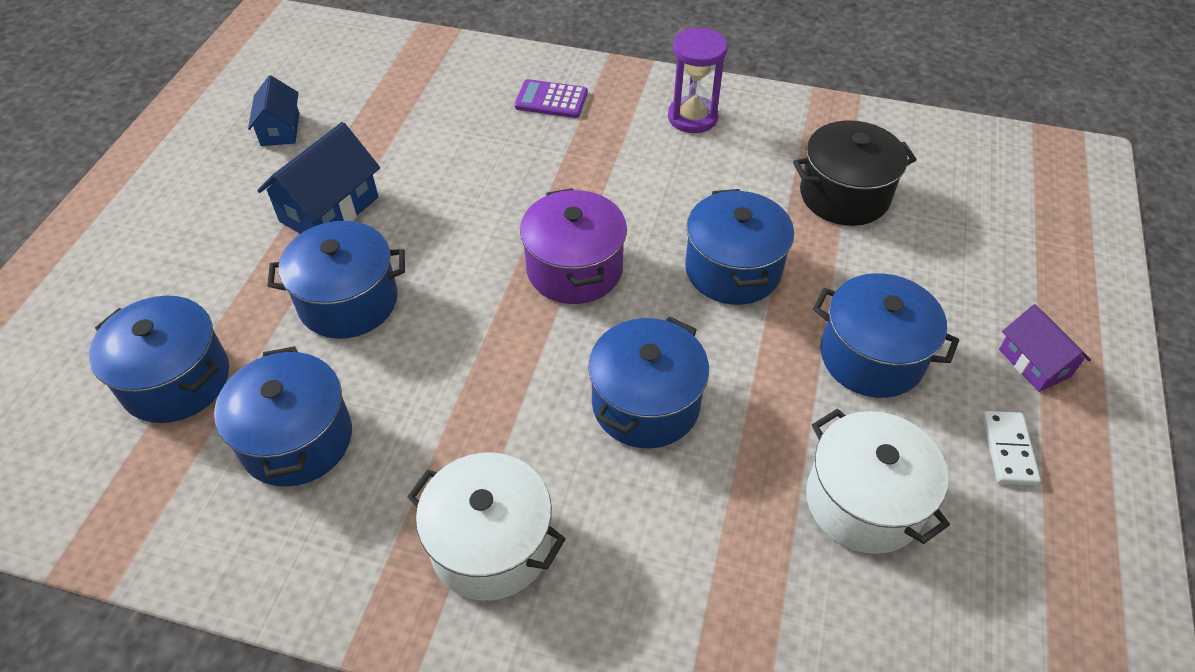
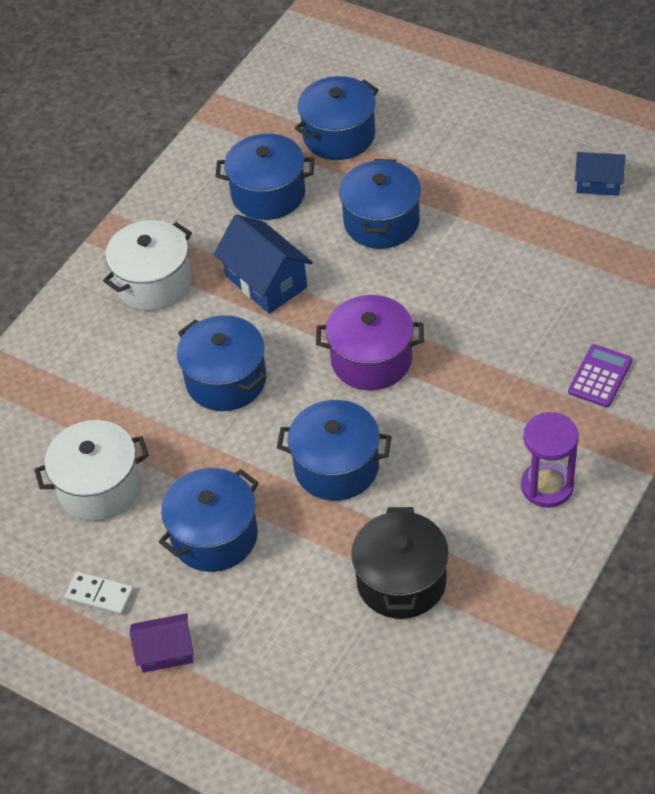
camera: 110 degrees right, 0 degrees up
blue house [257,122,380,234] -> blue house moved to [214,214,313,314]

